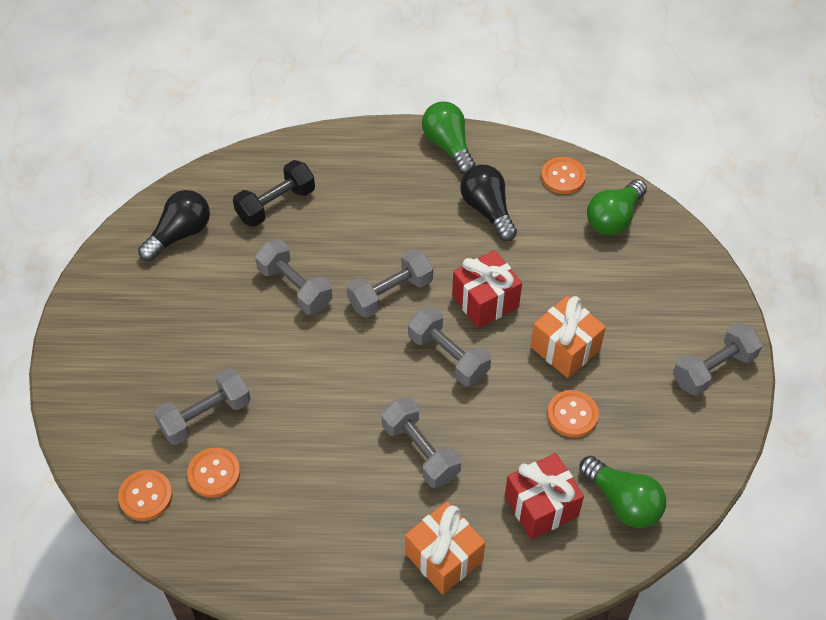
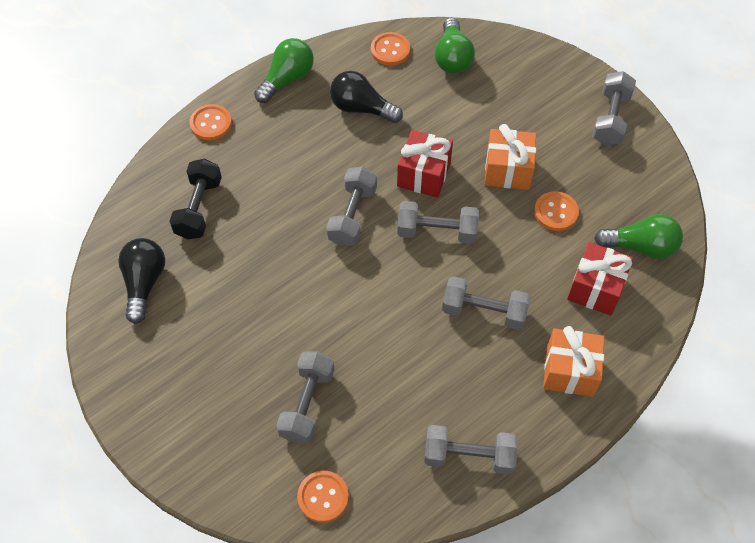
camera: 40 degrees left, 5 degrees up
orange button [187,448,240,498] -> orange button moved to [190,104,232,140]
grey dumbbell [255,239,332,315] -> grey dumbbell moved to [424,425,518,475]
green light bulb [422,102,476,174] -> green light bulb turned 105 degrees clockwise [254,38,314,103]

